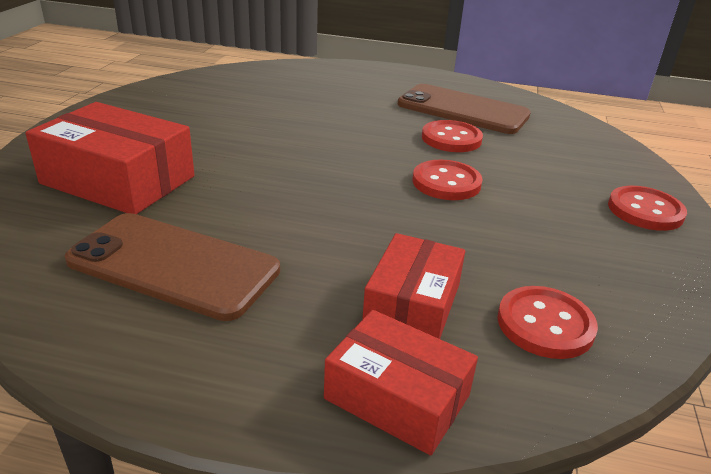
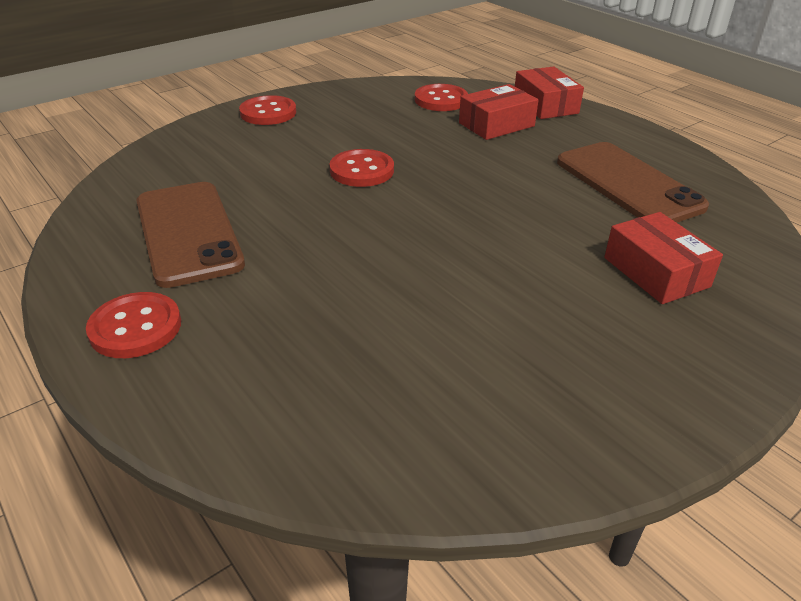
camera: 140 degrees left, 5 degrees up
red box [25,102,194,214] -> red box [604,212,723,304], size x0.65
red button [422,120,483,152] -> red button moved to [86,292,181,358]

